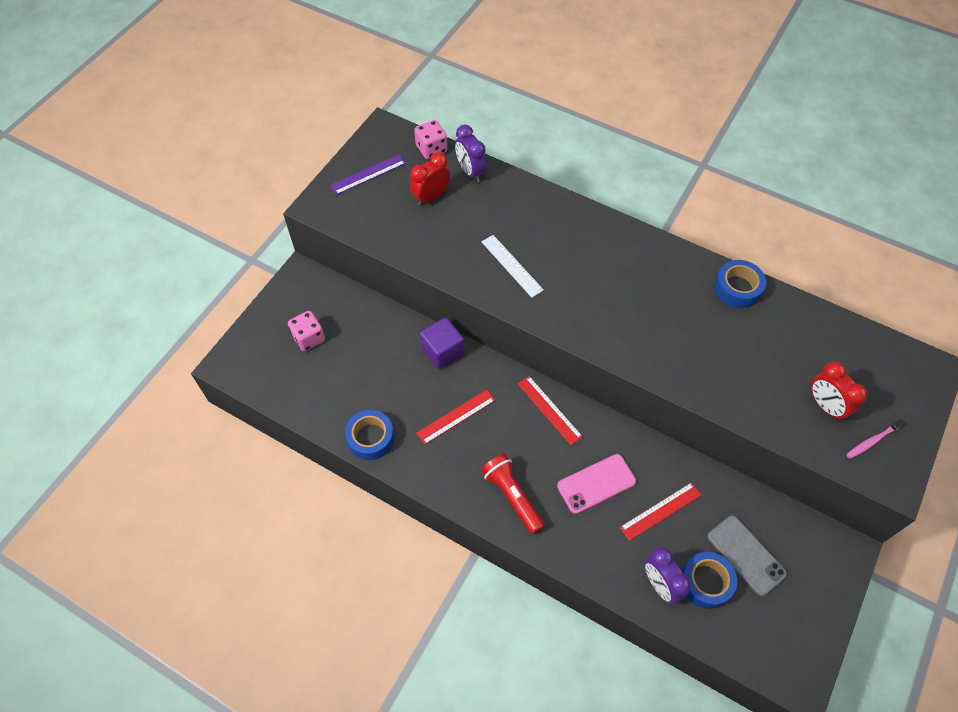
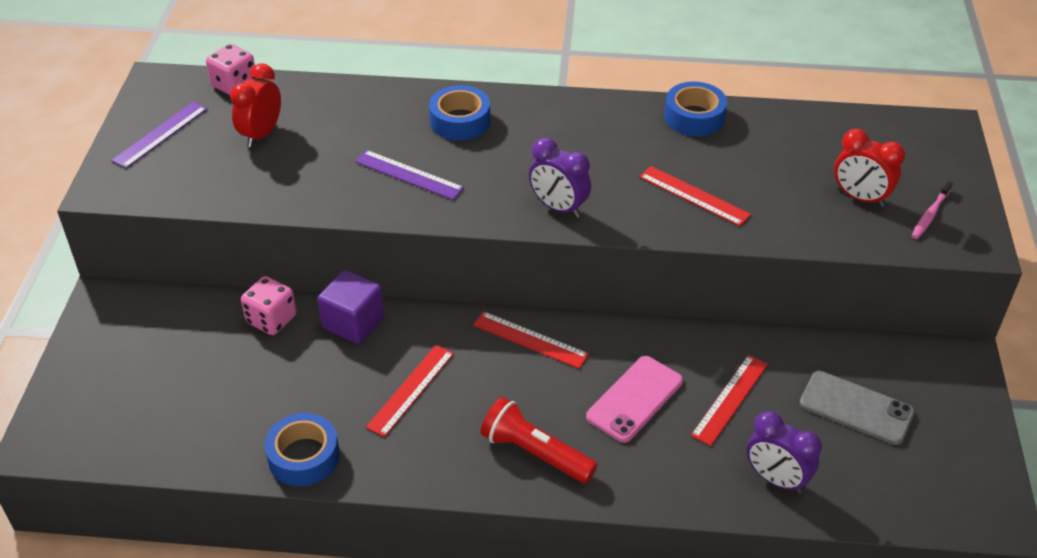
camera: 25 degrees left, 15 degrees down
pink dice [288,311,325,351] -> pink dice moved to [241,276,297,335]
purple clock [455,125,487,182] -> purple clock moved to [529,138,591,218]
white ruler [481,235,544,298] -> purple ruler [355,150,464,200]
blue tape [682,552,737,609] -> blue tape moved to [429,85,490,141]
none -> red ruler [639,166,751,226]

